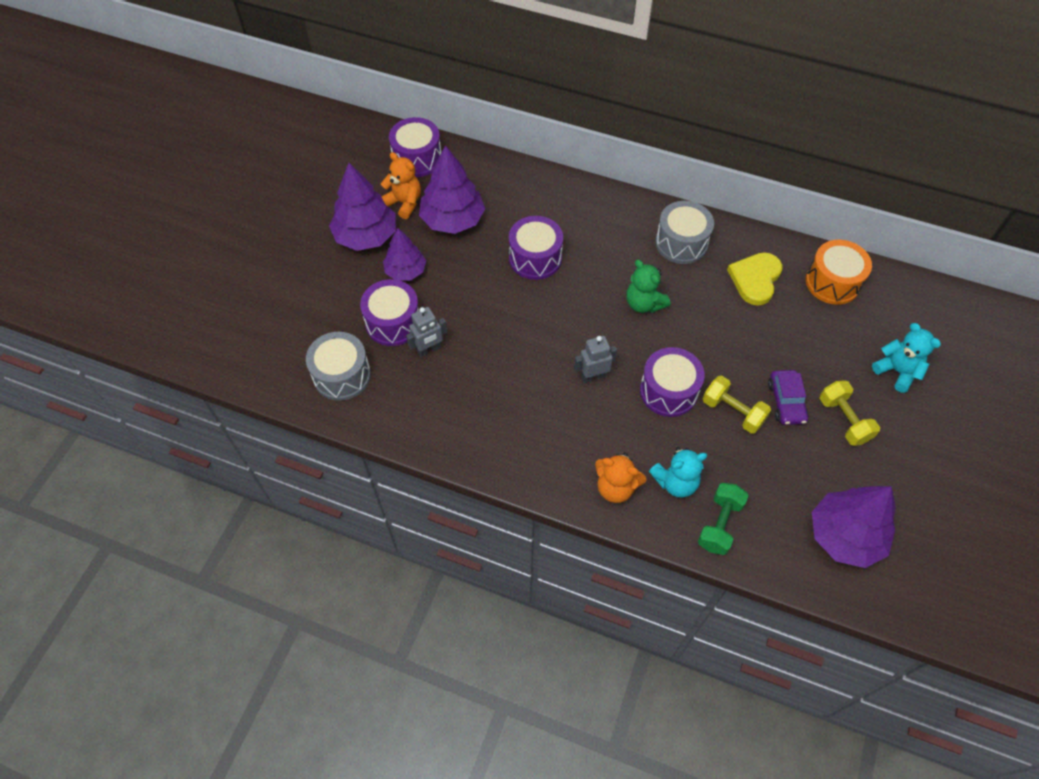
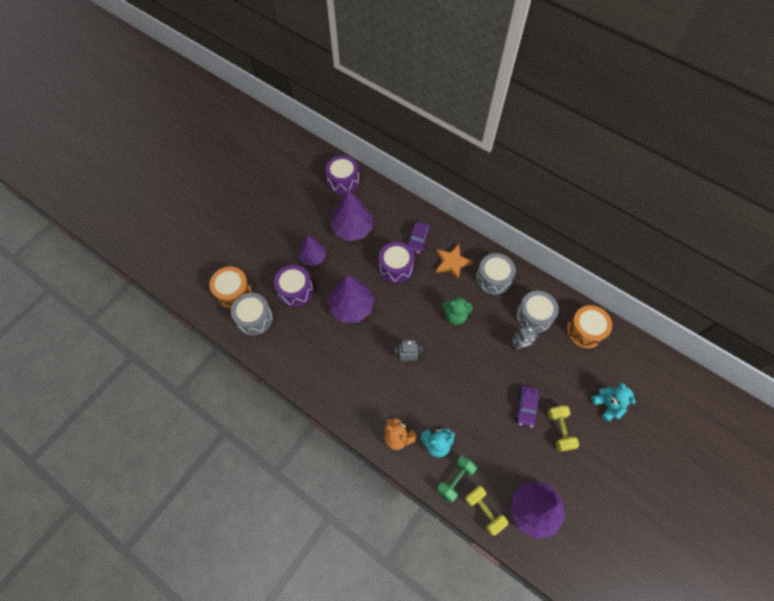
camera: 15 degrees right, 5 degrees up
purple tree [329,163,396,251] -> purple tree moved to [328,275,374,322]
orange teddy bear [381,152,421,219] -> none
grey robot [406,307,447,357] -> grey robot moved to [510,326,539,351]
green teddy bear [626,260,670,313] -> green teddy bear turned 60 degrees counterclockwise [442,295,473,325]
purple drum [640,347,705,417] -> none
yellow dumbbell [703,376,771,434] -> yellow dumbbell moved to [465,486,508,536]
yellow heart [727,252,783,306] -> grey drum [516,291,559,333]
none -> orange drum [210,267,252,309]
none -> purple car [407,222,430,254]
none -> orange star [436,244,473,281]

